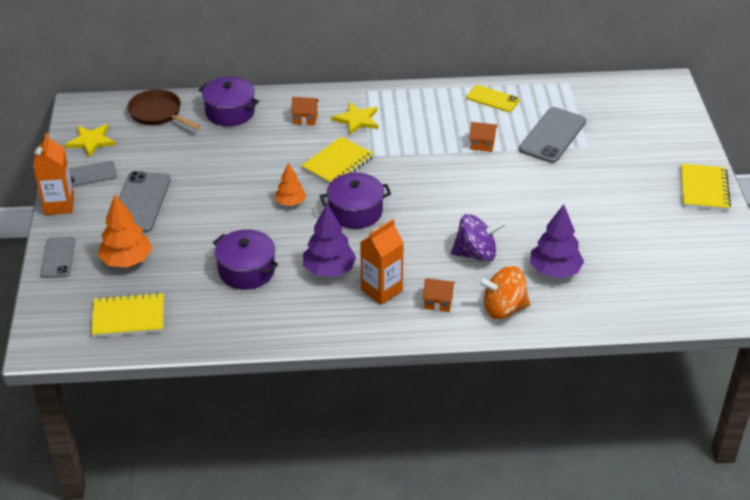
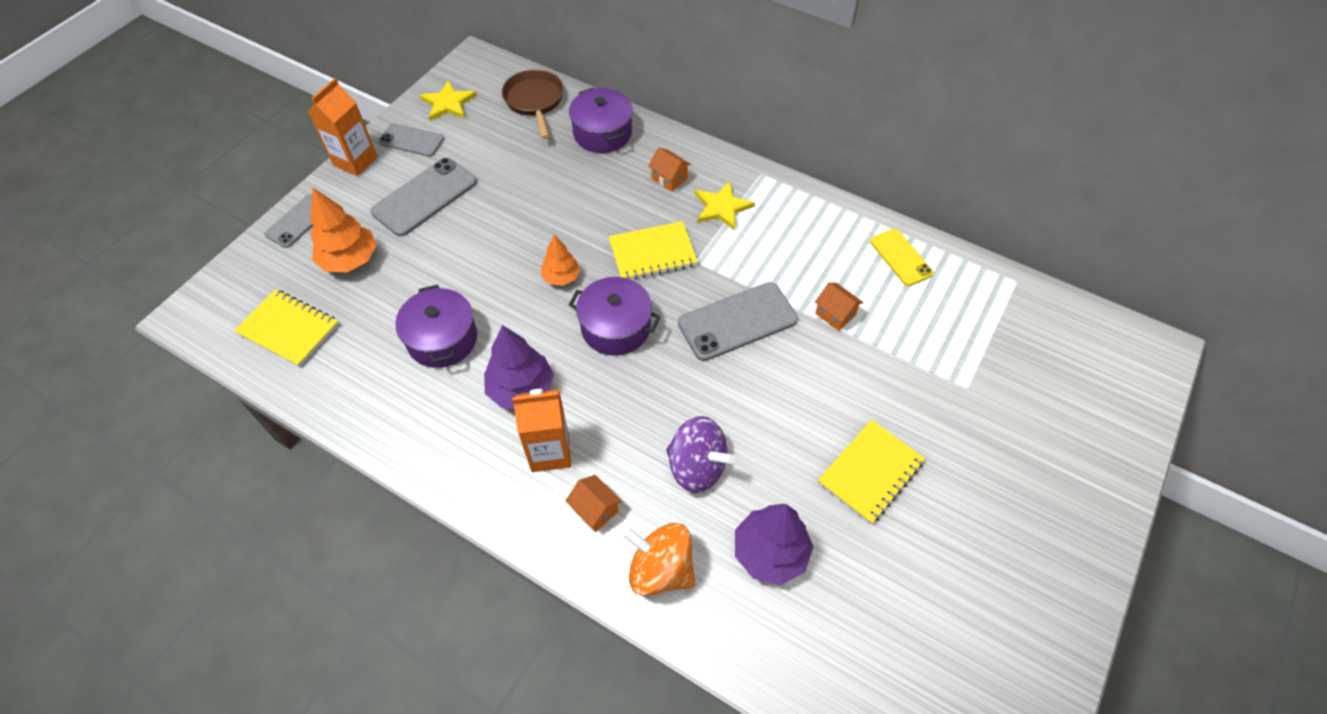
camera: 35 degrees right, 15 degrees up
grey phone [519,107,586,163] -> grey phone moved to [678,282,798,361]
yellow notebook [681,164,731,211] -> yellow notebook moved to [818,420,925,524]

